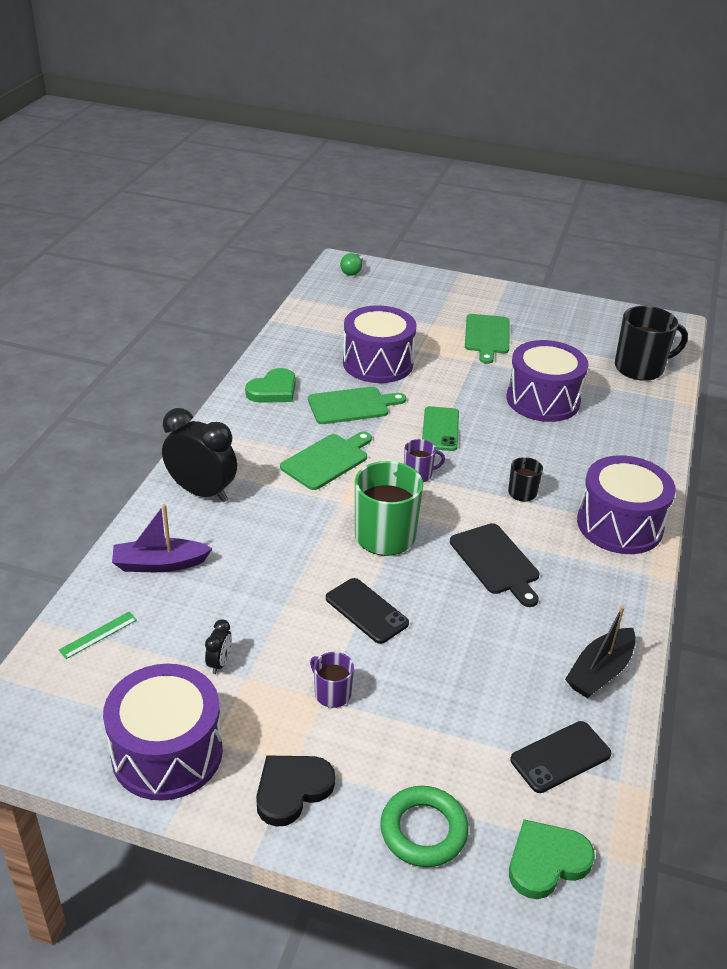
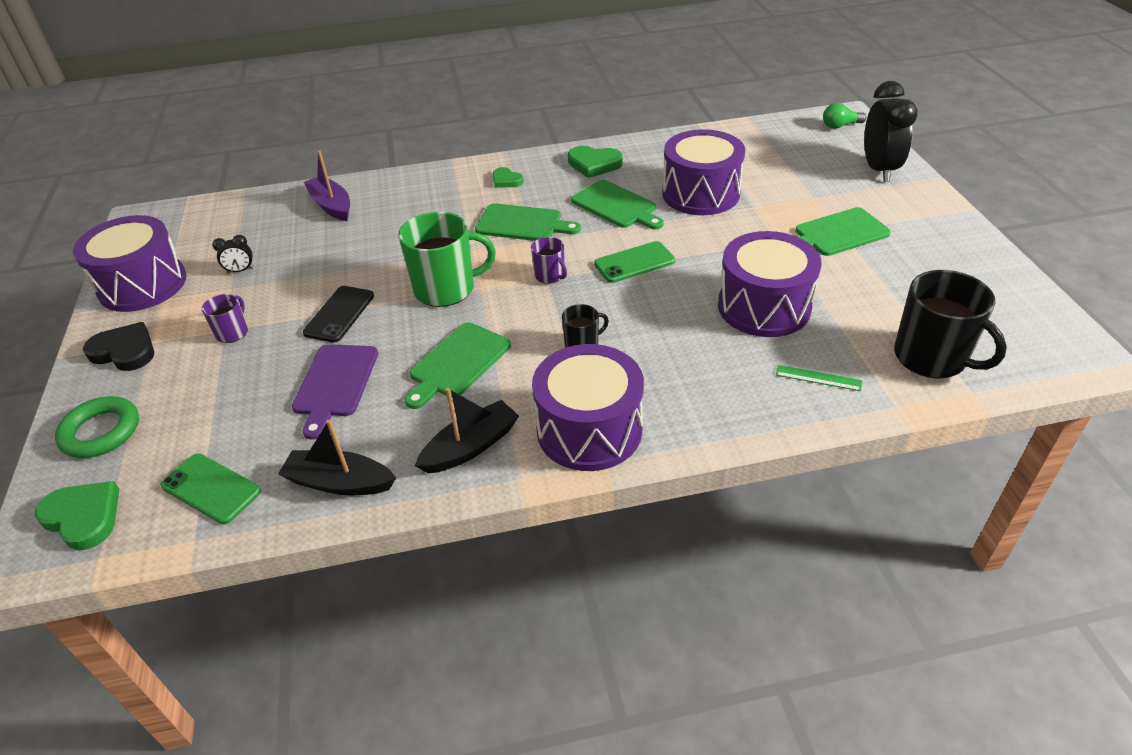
camera: 65 degrees right, 5 degrees up
green ruler [59,612,137,659] -> green ruler moved to [776,365,862,391]
black clock [162,408,237,502] -> black clock moved to [864,81,918,182]
black cutting board [450,523,539,607] -> green cutting board [405,322,511,409]
black phone [510,721,611,793] -> green phone [160,454,261,524]
none -> purple cutting board [292,344,378,440]
none -> black boat [415,388,519,473]
none -> green heart [493,167,524,188]

